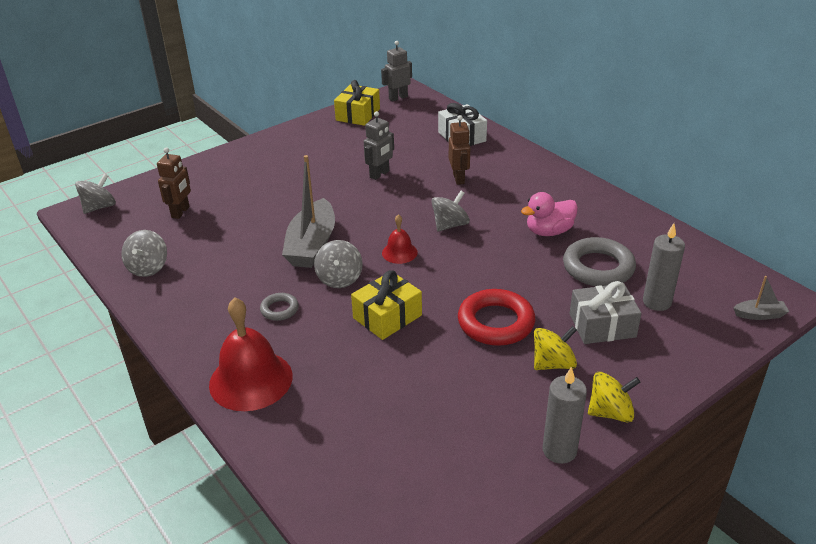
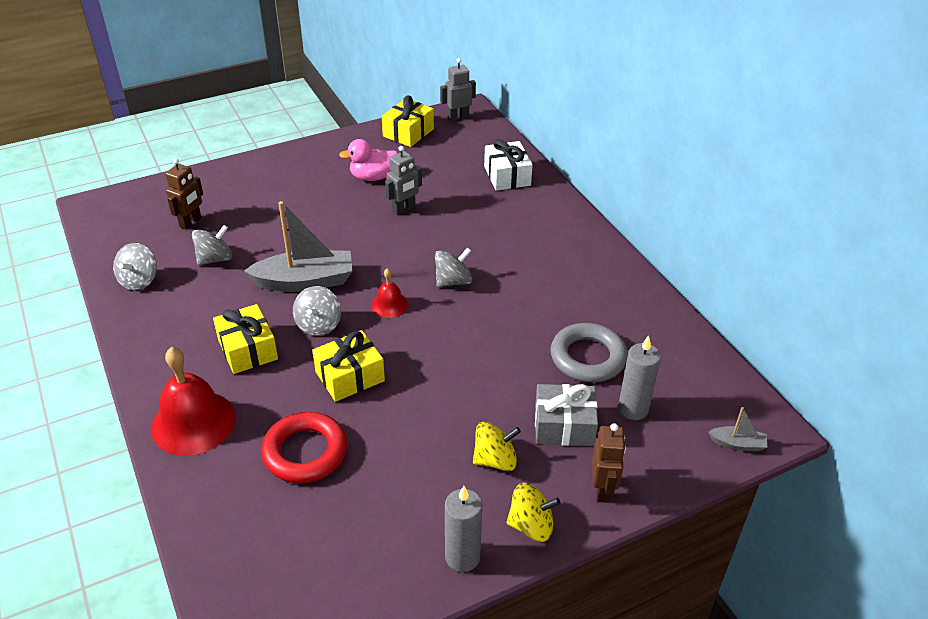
camera: 10 degrees right, 5 degrees up
grey spinning top [75,173,116,214] -> grey spinning top moved to [192,225,232,265]
grey ring [260,293,299,321] -> yellow gift [213,304,278,374]
grey boat [282,155,335,268] -> grey boat turned 120 degrees counterclockwise [244,201,353,292]
brown robot [449,115,470,185] -> brown robot moved to [592,423,626,503]
red ring [458,289,535,346] -> red ring moved to [261,412,347,483]
pink duck [521,192,578,236] -> pink duck moved to [339,139,398,181]

